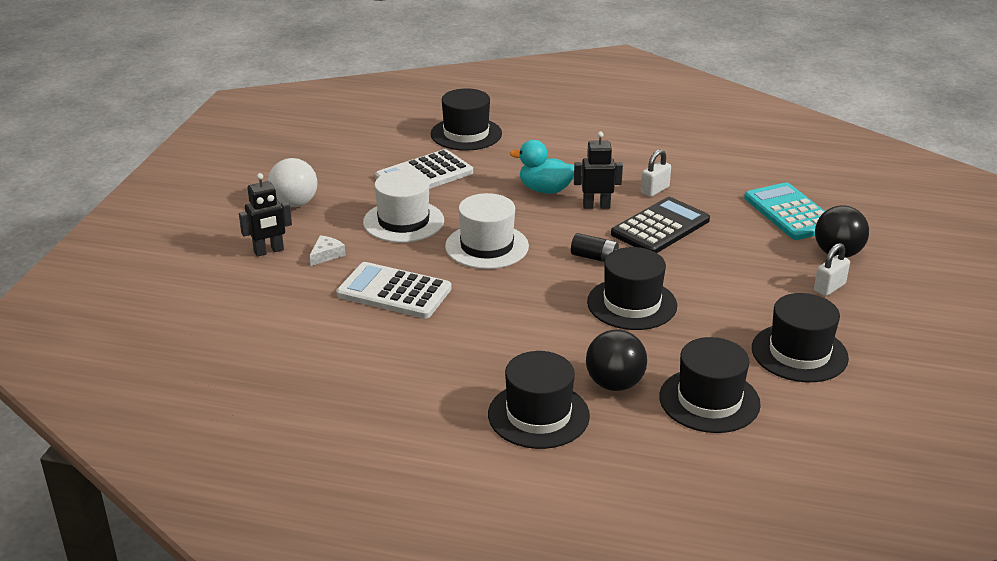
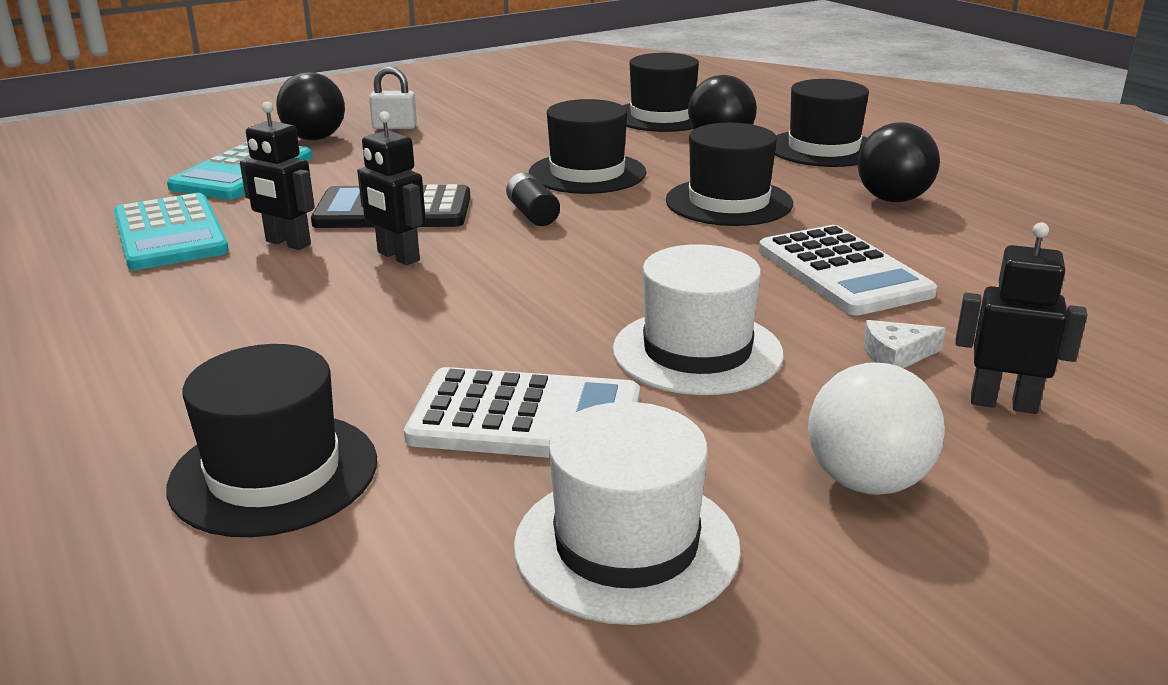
camera: 135 degrees left, 5 degrees down
white hat [445,193,529,269] -> white hat moved to [514,402,741,625]
turquoise duck [510,140,574,194] -> none
white padlock [641,149,671,197] -> black robot [240,102,314,250]
black hat [752,293,849,382] -> black hat moved to [666,123,793,226]
none -> turquoise calculator [114,193,229,270]
none -> black ball [858,122,940,202]

